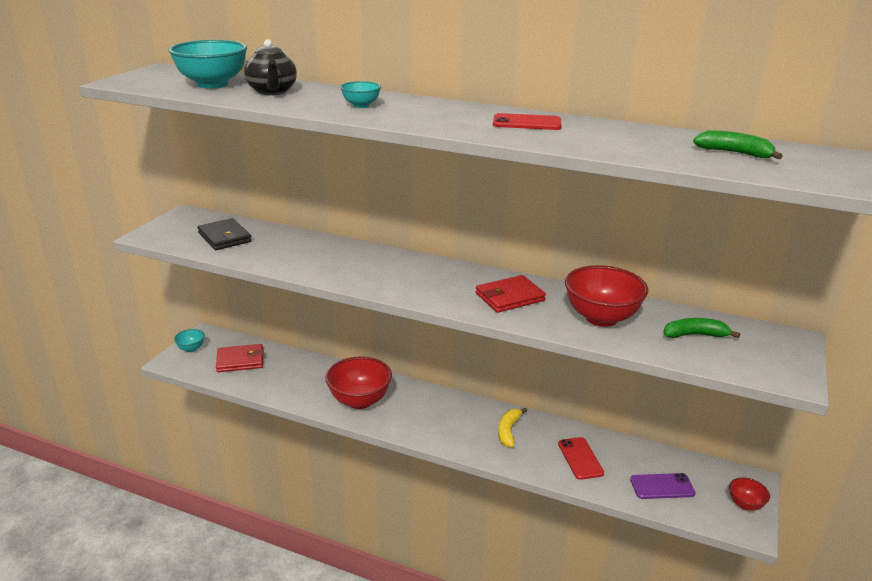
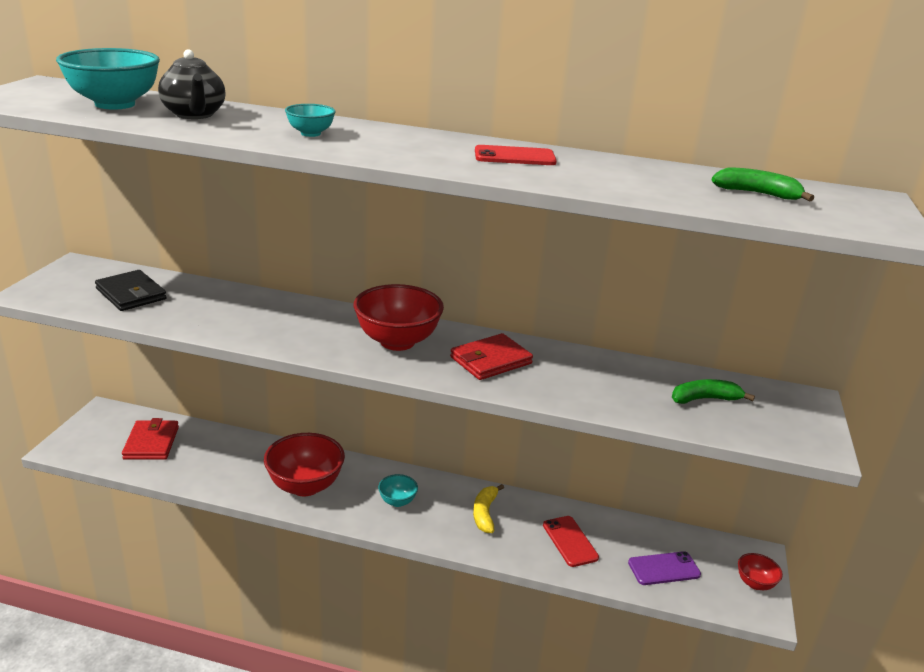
camera: 10 degrees left, 0 degrees up
turquoise bowl [174,329,205,352] -> turquoise bowl moved to [378,474,418,507]
red wallet [216,344,264,372] -> red wallet turned 75 degrees counterclockwise [122,418,179,460]
red bowl [565,265,648,327] -> red bowl moved to [353,284,444,351]

